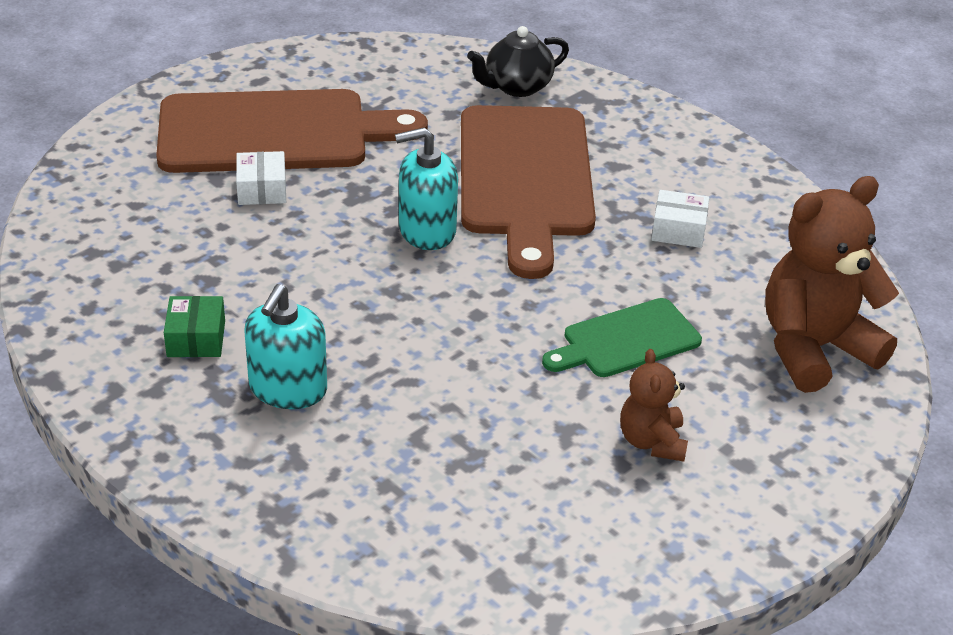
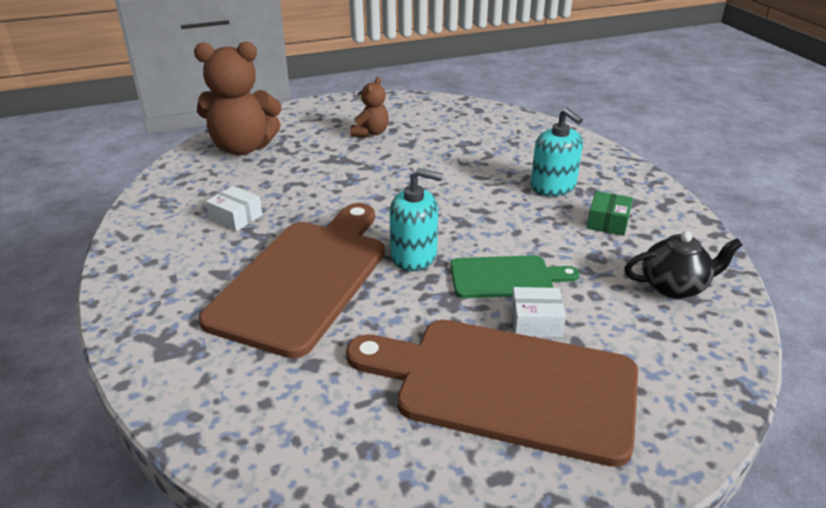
camera: 155 degrees left, 5 degrees down
white box [236,151,286,205] -> white box turned 75 degrees clockwise [511,287,566,338]
turquoise soap dispenser [244,284,327,409] -> turquoise soap dispenser turned 105 degrees clockwise [531,108,583,196]
black teapot [467,26,569,97] -> black teapot moved to [624,231,742,299]
green cutting board [542,298,702,377] -> green cutting board moved to [450,255,580,298]

